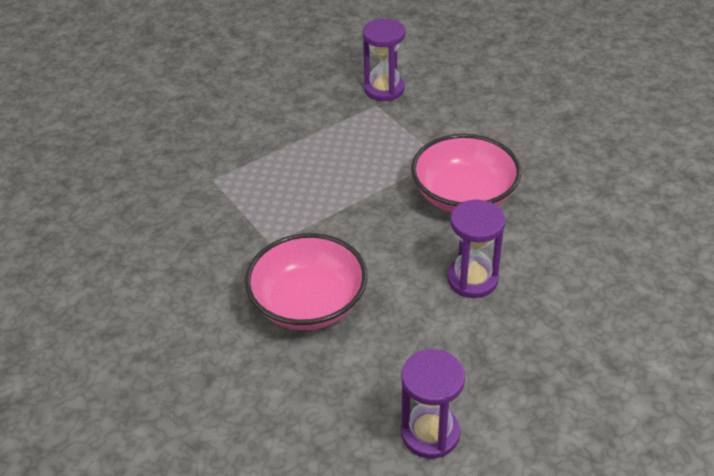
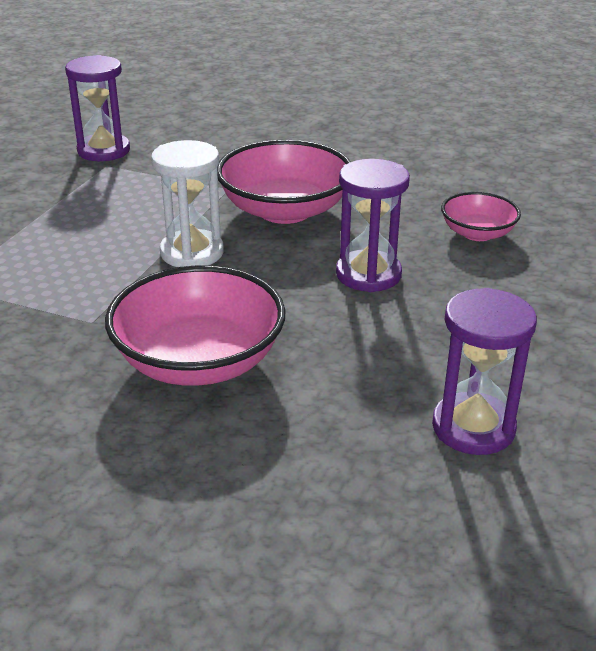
camera: 35 degrees left, 10 degrees down
none -> white hourglass [151,140,224,267]
none -> pink bowl [441,192,521,241]

